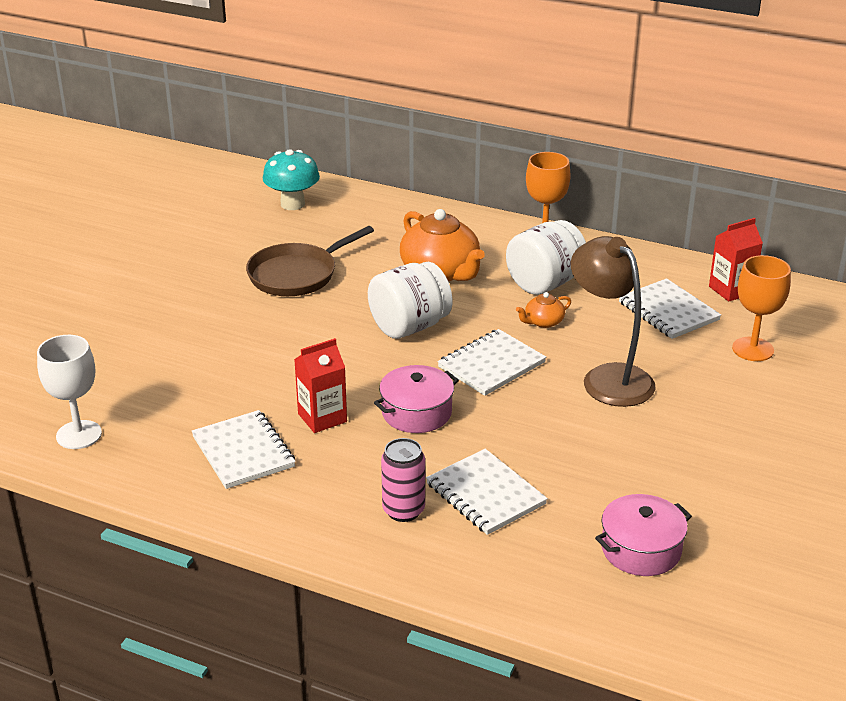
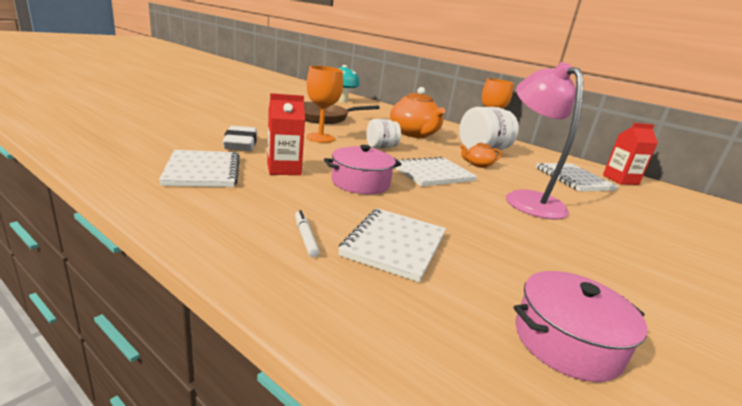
camera: 10 degrees right, 10 degrees down
white goblet [37,335,102,449] -> none
white jar [368,262,452,339] -> white jar [366,119,401,148], size x0.59
pink can [381,438,425,522] -> white marker [295,210,320,258]
white notebook [426,449,548,535] -> white notebook turned 45 degrees clockwise [338,208,446,282]
brown lamp [571,236,655,407] -> pink lamp [506,62,583,220]
orange goblet [732,255,791,361] -> orange goblet moved to [306,66,343,143]
none -> white eraser [223,126,257,151]

